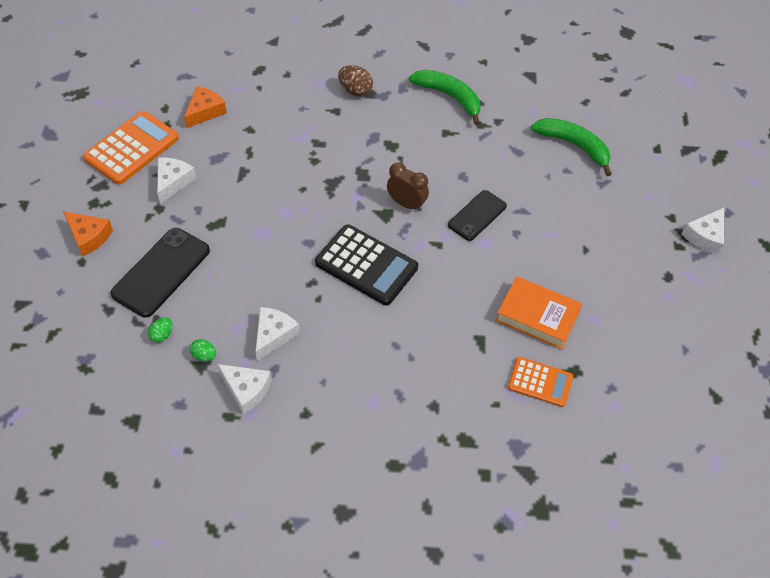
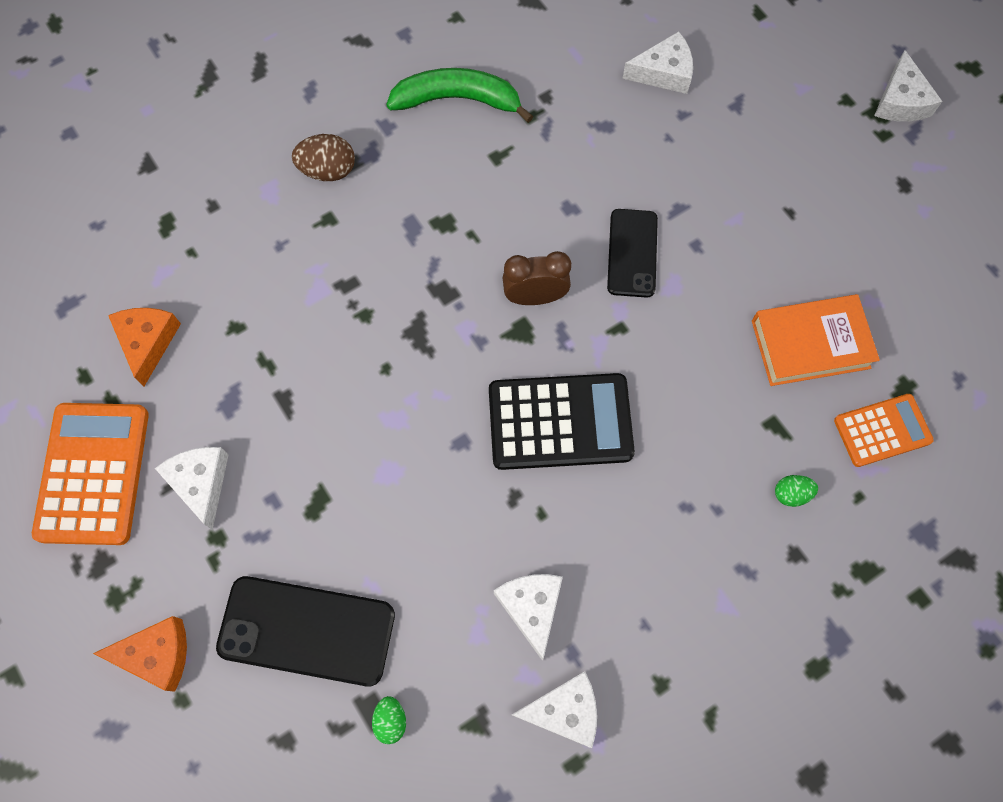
camera: 35 degrees left, 15 degrees up
black phone [110,228,210,317] -> black phone turned 75 degrees counterclockwise [216,576,395,686]
green egg [190,339,216,361] -> green egg moved to [775,475,818,507]
green banana [531,118,612,176] -> white cheese [622,31,693,94]

